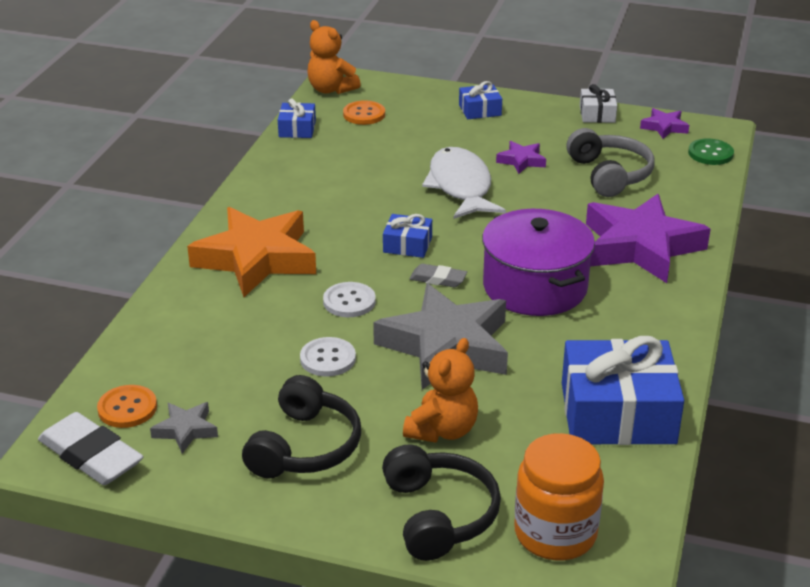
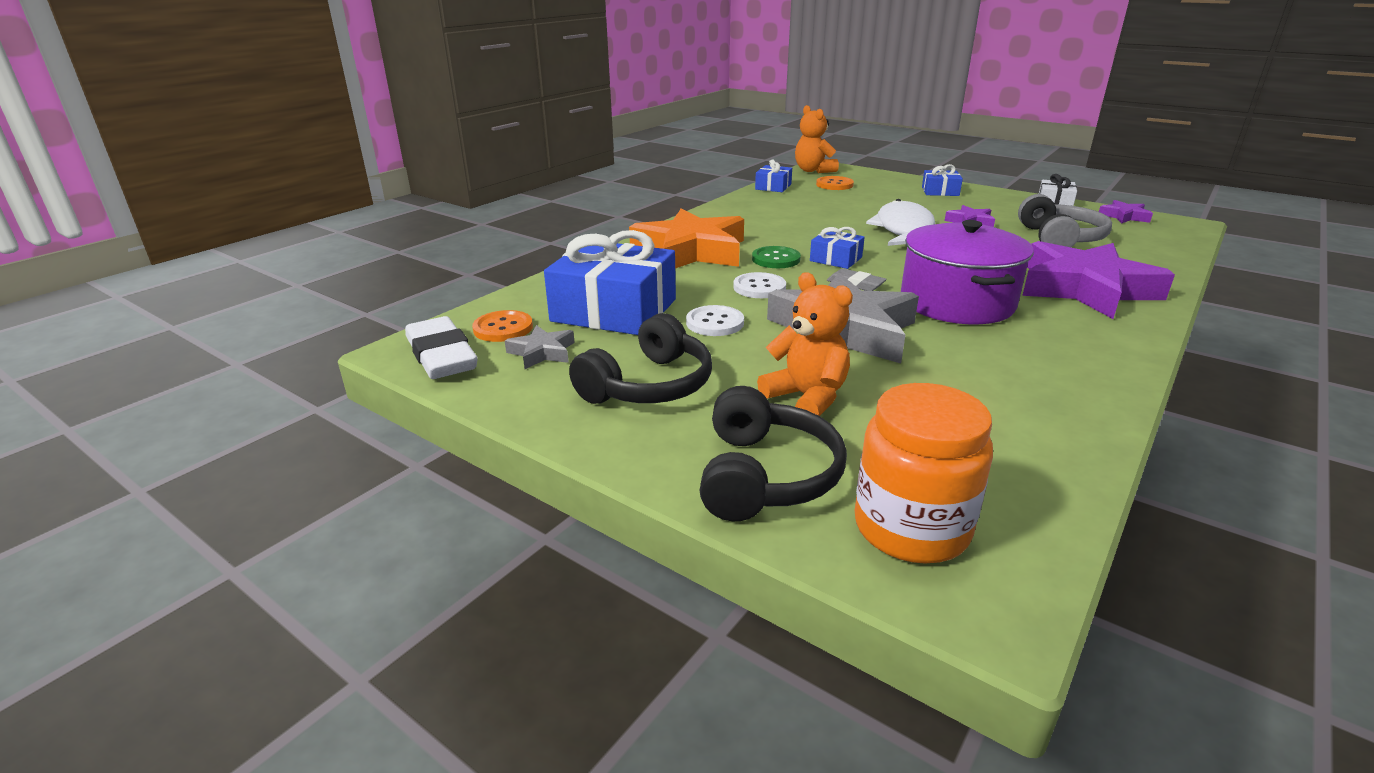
camera: 20 degrees right, 5 degrees down
orange teddy bear [403,338,478,443] -> orange teddy bear turned 90 degrees counterclockwise [757,273,853,416]
blue gift [562,336,684,445] -> blue gift moved to [544,230,676,335]
green button [688,139,734,165] -> green button moved to [752,246,801,268]

